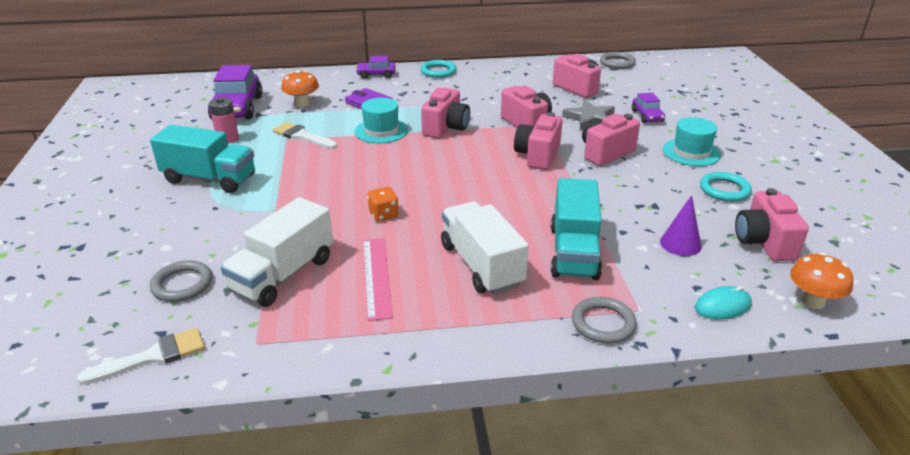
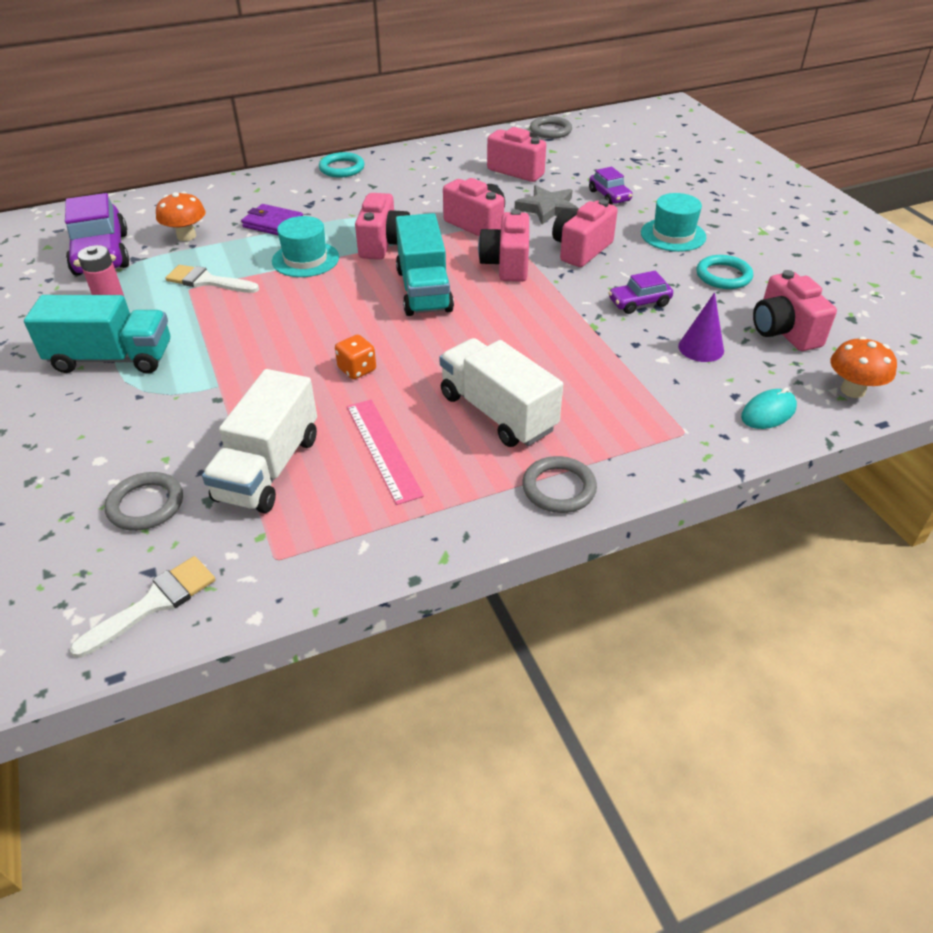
camera: 15 degrees left, 10 degrees up
purple car [356,56,395,79] -> purple car moved to [608,271,673,314]
turquoise truck [551,178,602,280] -> turquoise truck moved to [396,213,454,316]
grey ring [572,297,637,344] -> grey ring moved to [522,456,597,513]

